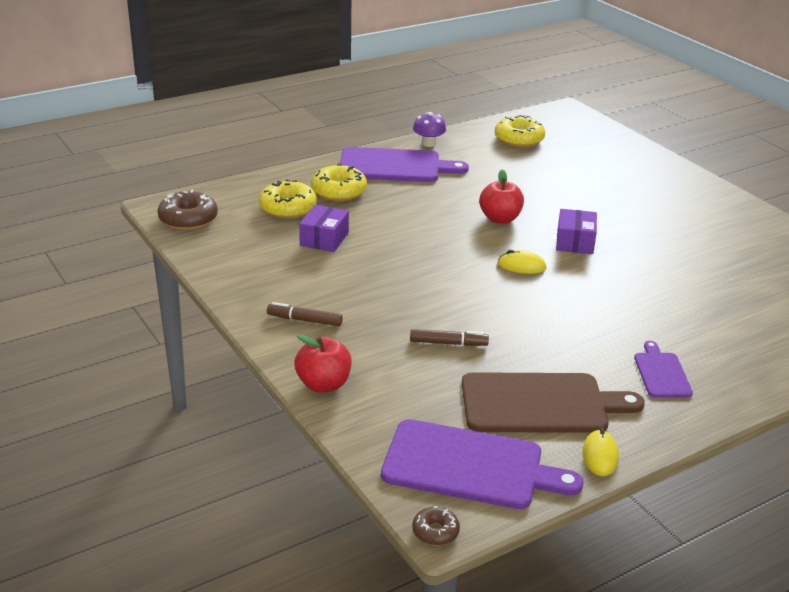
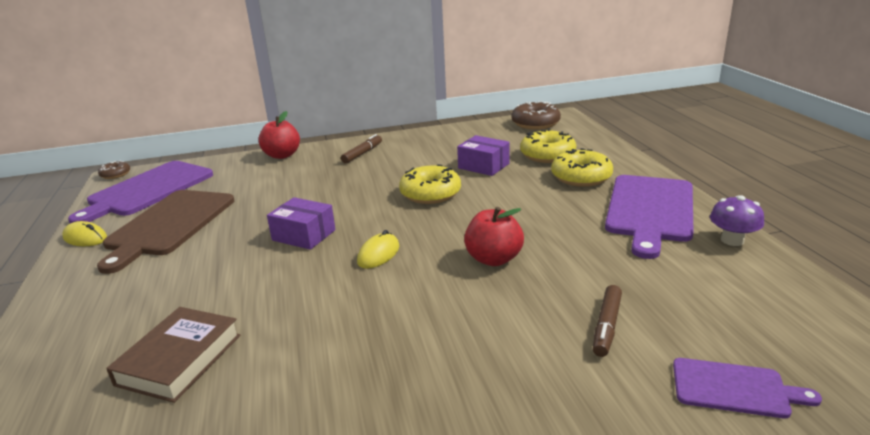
camera: 110 degrees right, 5 degrees down
brown marker [410,329,489,346] -> brown marker moved to [593,285,622,357]
yellow donut [495,115,545,147] -> yellow donut moved to [399,164,461,204]
purple box [556,209,597,254] -> purple box moved to [267,197,336,250]
purple cutting board [634,341,693,398] -> purple cutting board moved to [673,358,822,418]
none -> brown book [106,307,241,403]

